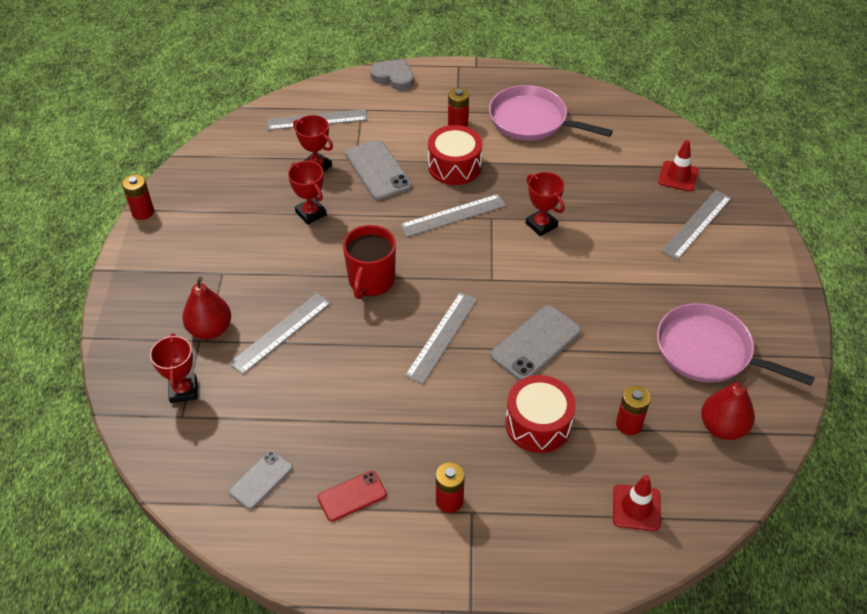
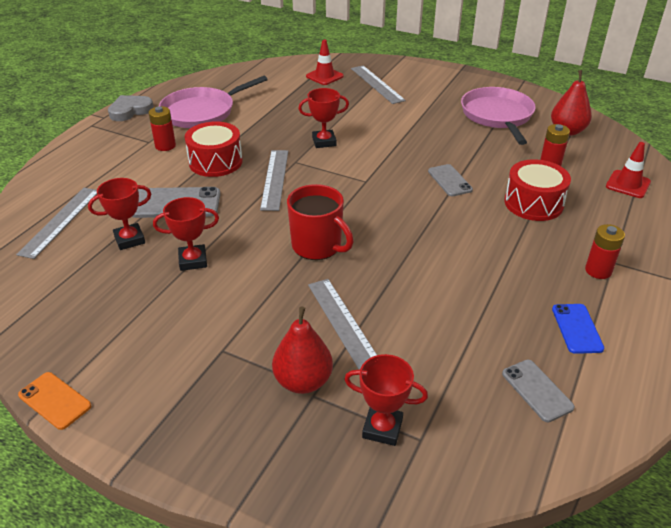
camera: 65 degrees left, 10 degrees down
red battery [122,174,154,220] -> orange phone [18,372,91,430]
red phone [318,471,387,522] -> blue phone [552,304,604,354]
grey heart [370,59,414,91] -> grey heart moved to [108,95,154,121]
grey ruler [405,292,477,384] -> none
grey phone [490,305,581,381] -> grey phone [428,164,473,196], size x0.62
pink pan [657,303,815,386] -> pink pan turned 120 degrees clockwise [461,87,536,145]

